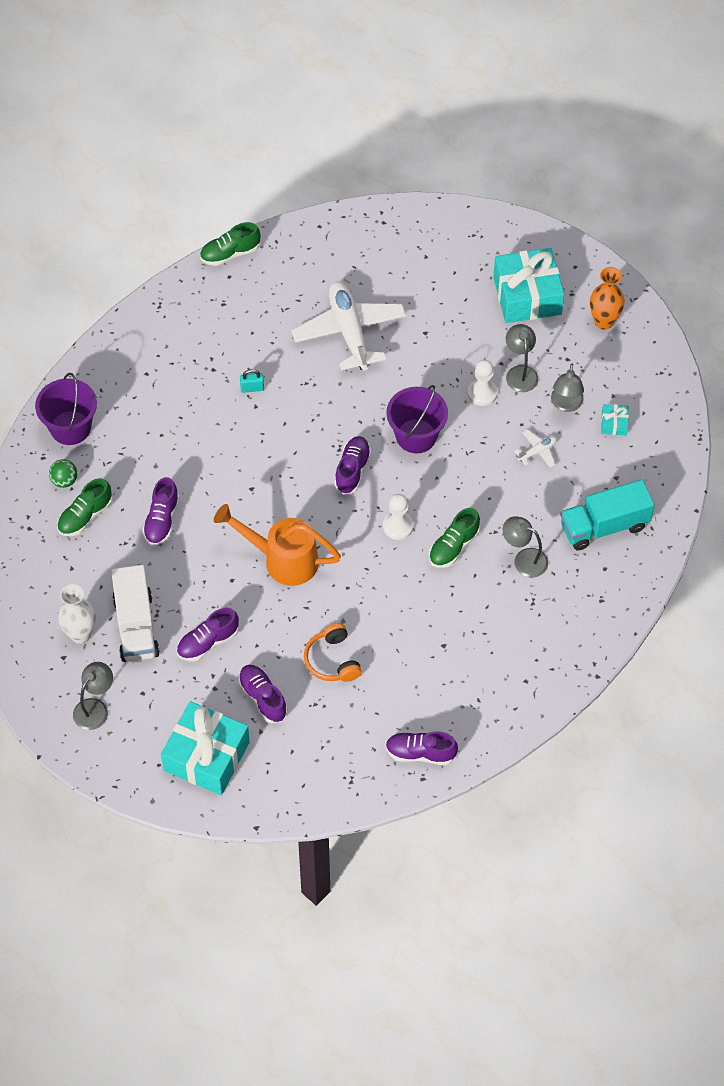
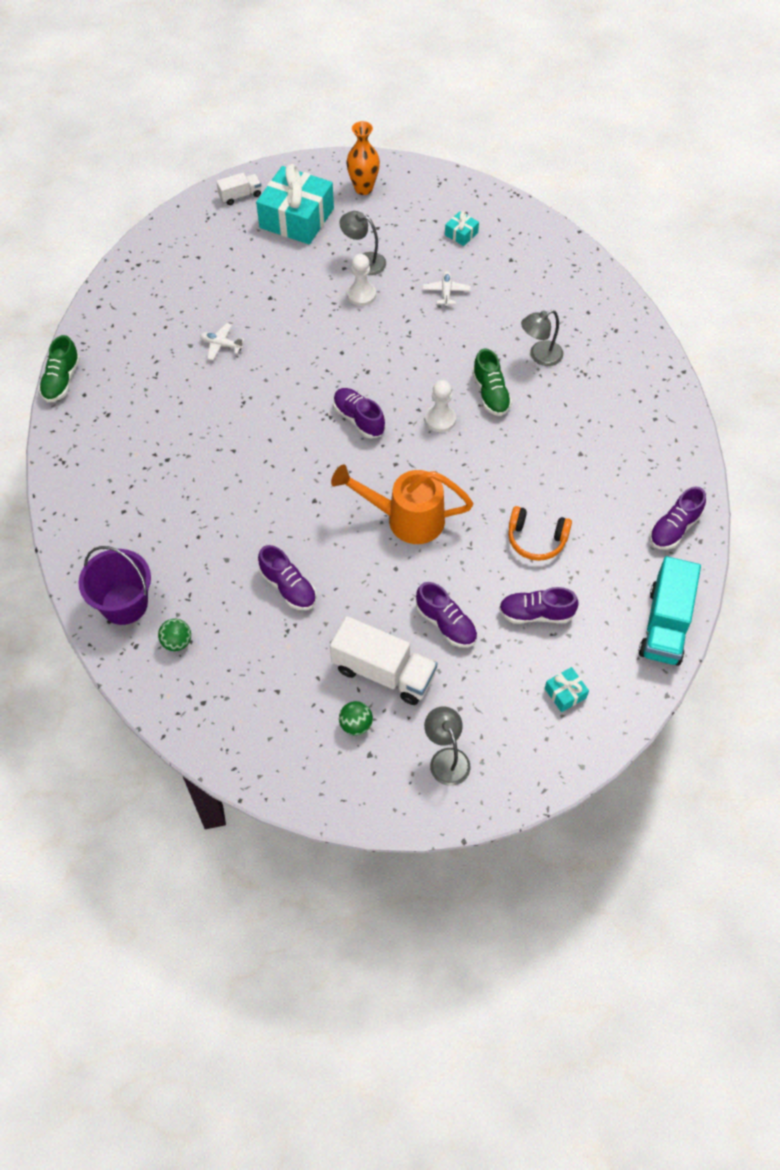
camera: 55 degrees left, 0 degrees up
green shoe [57,478,112,536] -> none
white vase [58,584,96,644] -> green ball [339,701,373,735]
turquoise gift [161,701,250,795] -> turquoise gift [545,667,589,712], size x0.43
purple shoe [177,608,239,661] -> purple shoe turned 45 degrees counterclockwise [416,582,477,648]
orange watering can [214,504,341,586] -> orange watering can turned 45 degrees clockwise [331,464,473,544]
turquoise padlock [240,369,264,393] -> none
white plane [291,281,406,371] -> white plane [200,323,245,360], size x0.41
purple bucket [386,385,448,453] -> none
grey lamp [551,364,584,412] -> none
turquoise truck [560,480,654,550] -> turquoise truck moved to [639,556,701,666]
none -> white truck [216,173,261,205]

